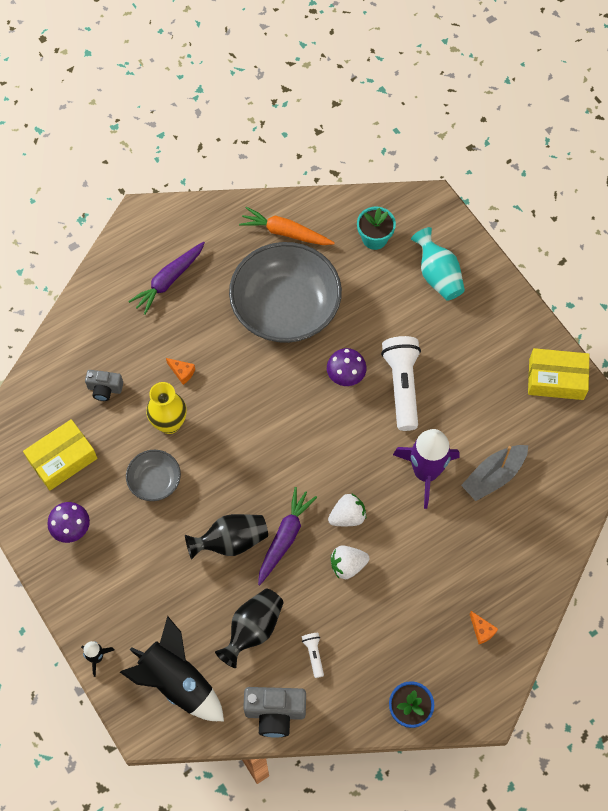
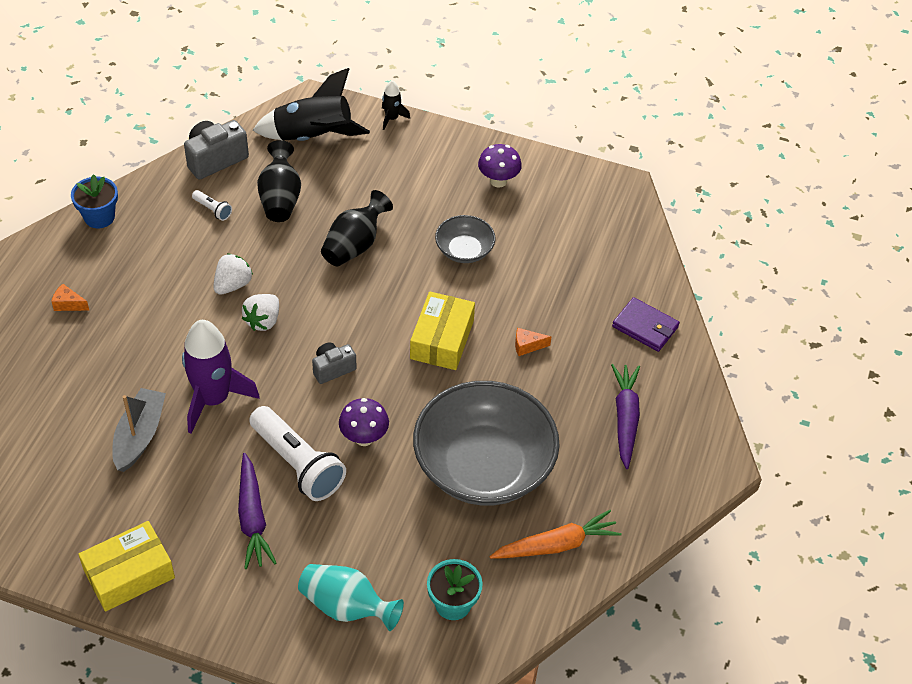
camera: 140 degrees right, 15 degrees down
yellow box [23,419,97,491] -> yellow box moved to [410,291,475,370]
grey camera [85,370,123,401] -> grey camera moved to [312,342,357,384]
yellow vase [146,382,187,434] -> none
purple carrot [258,487,317,585] -> purple carrot moved to [238,453,276,569]
none -> purple wallet [612,297,680,352]

